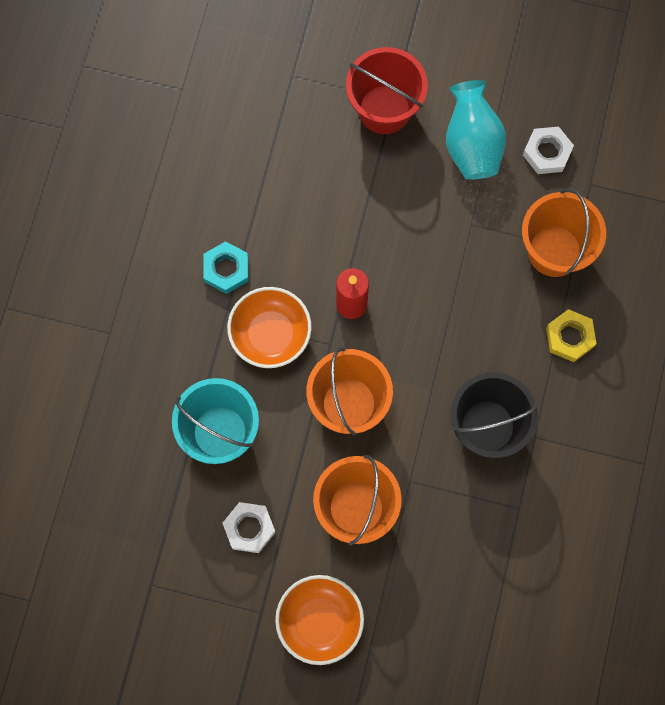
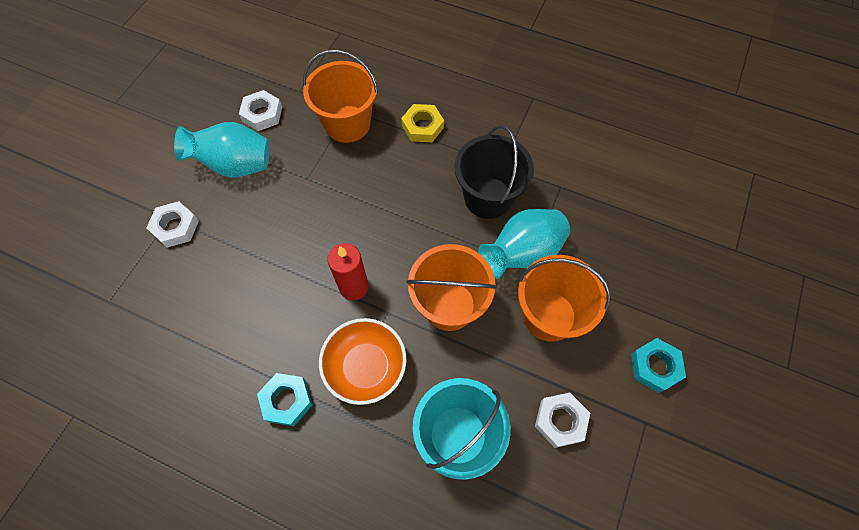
camera: 80 degrees left, 10 degrees down
orange bowl [275,575,364,665] -> turquoise nut [631,338,686,393]
red bucket [346,47,428,134] -> white nut [146,201,199,248]
none -> turquoise vase [478,209,570,279]

